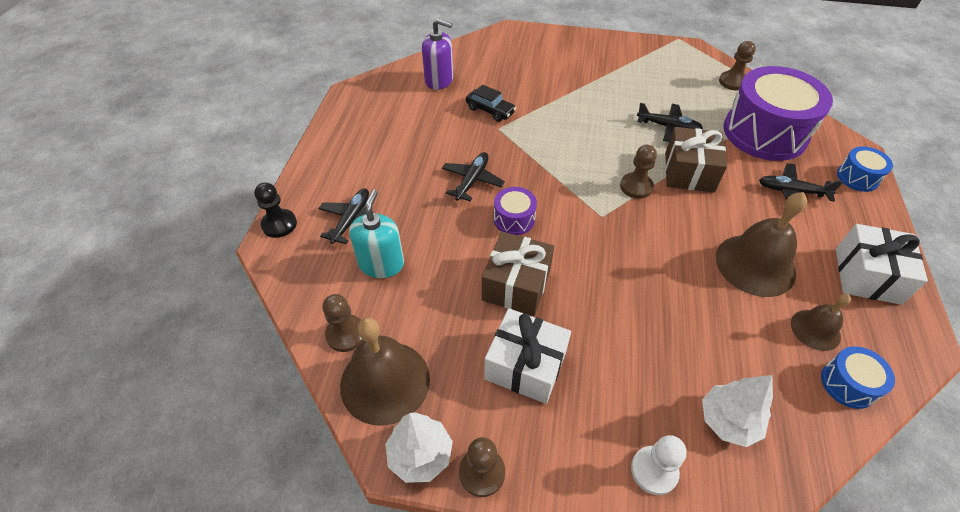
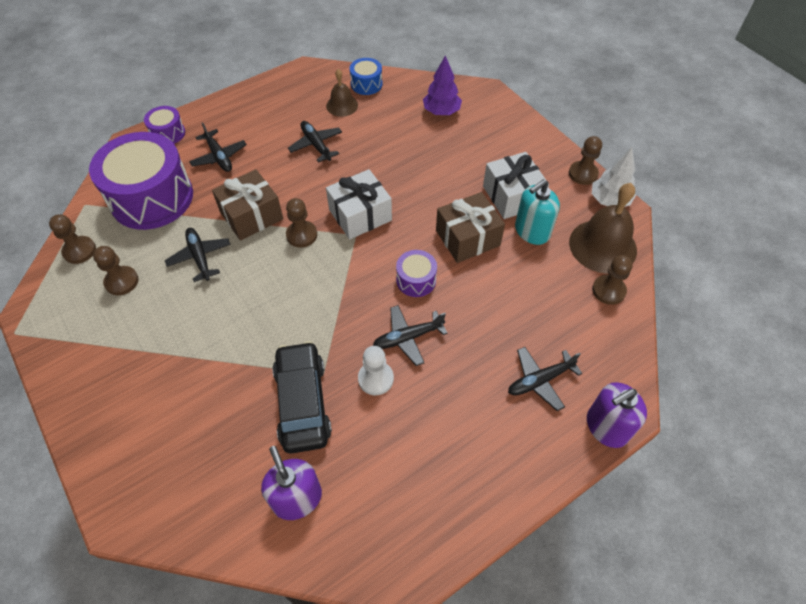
camera: 135 degrees left, 5 degrees up
black pawn [254,182,297,238] -> purple soap dispenser [587,382,647,448]
turquoise soap dispenser [349,190,404,278] -> turquoise soap dispenser moved to [515,179,560,245]
black car [466,85,516,122] -> black car [273,341,332,454], size x1.71
white pawn [631,435,687,495] -> white pawn moved to [358,346,394,395]
white tree [702,375,773,447] -> purple tree [423,55,462,115]
brown bell [716,192,807,297] -> black plane [288,121,342,163]
white gift [836,224,928,305] -> white gift moved to [326,169,392,239]
blue drum [837,146,893,192] -> purple drum [144,106,185,144]
none -> brown pawn [93,246,139,295]

